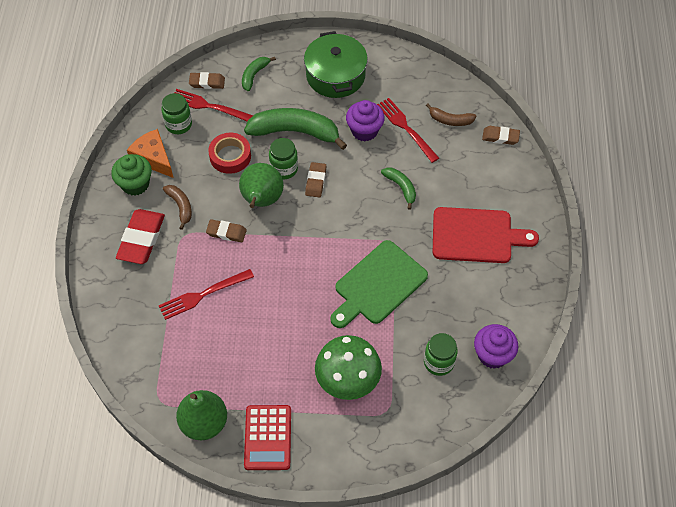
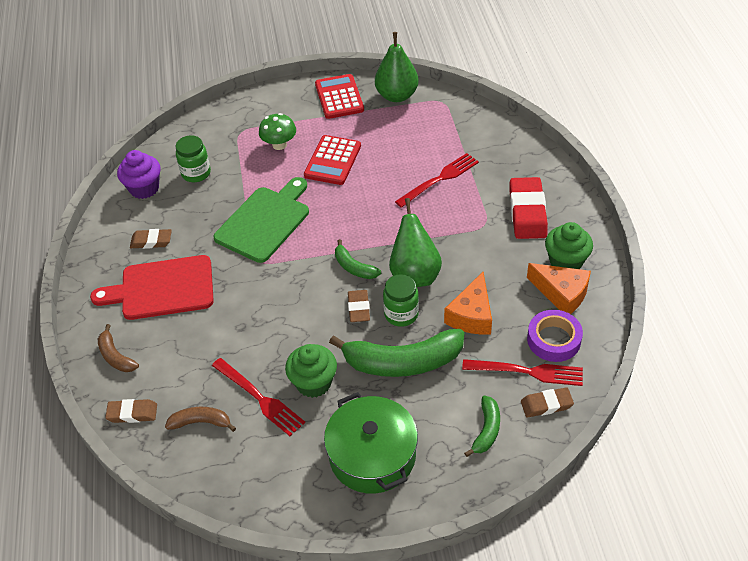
camera: 170 degrees right, 10 degrees down
green jar [161,93,192,134] -> purple tape [527,310,583,362]
brown banana [163,185,192,230] -> brown banana moved to [98,324,139,372]
brown eraser [206,219,247,242] -> brown eraser moved to [130,229,172,249]
red tape [208,133,251,174] -> orange cheese [444,272,492,335]
green mushroom [315,335,382,400] -> green mushroom [259,113,296,150], size x0.61
purple cupcake [346,100,385,142] -> green cupcake [285,344,337,398]
green banana [381,168,416,210] -> green banana moved to [335,239,381,279]
none -> red calculator [304,135,361,185]

